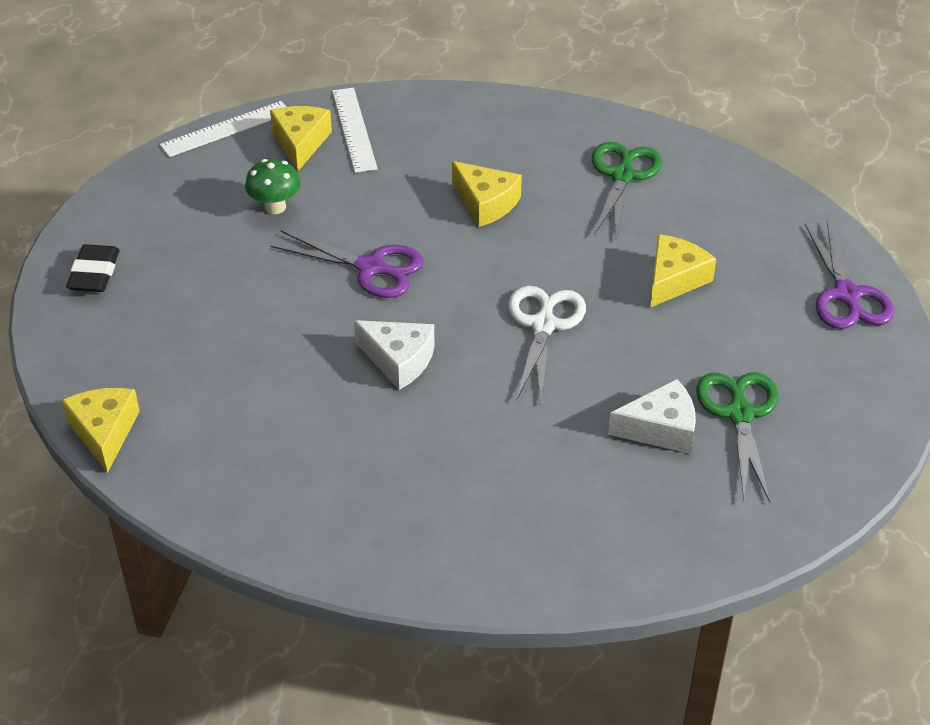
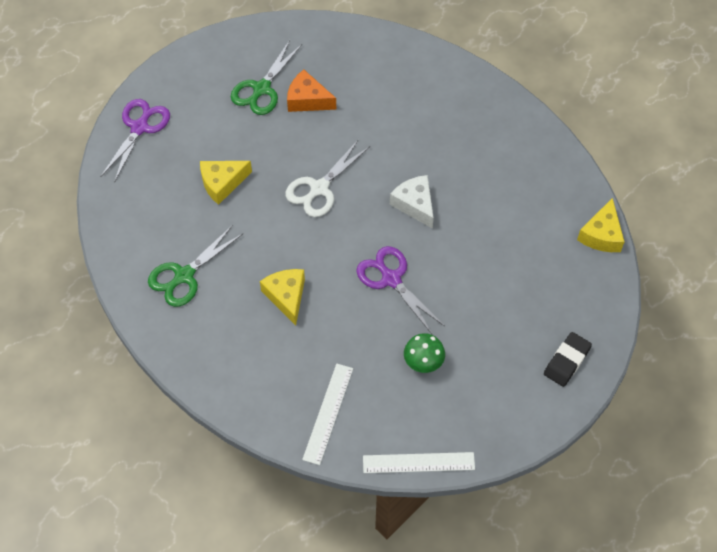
camera: 150 degrees left, 15 degrees up
yellow cheese [270,106,332,171] -> none
white cheese [608,379,696,454] -> orange cheese [287,70,336,112]

